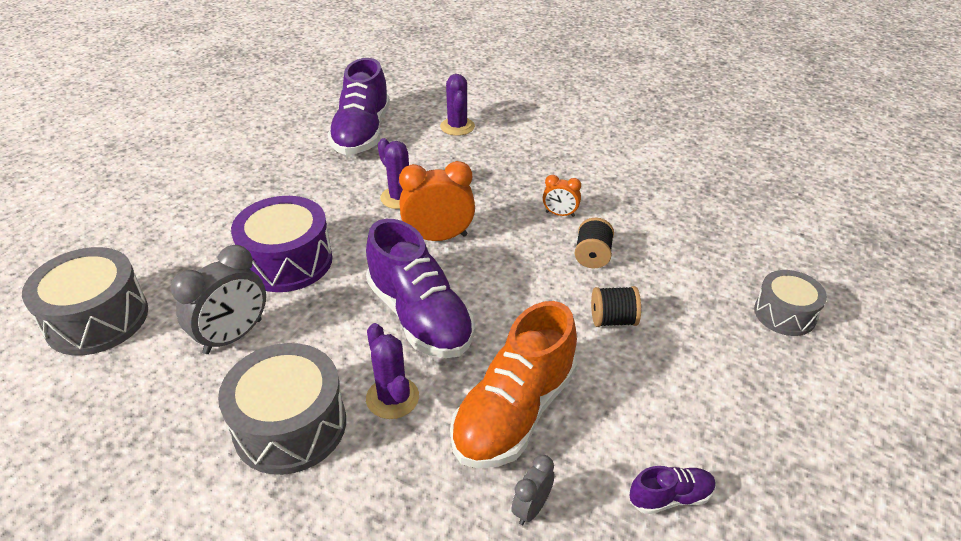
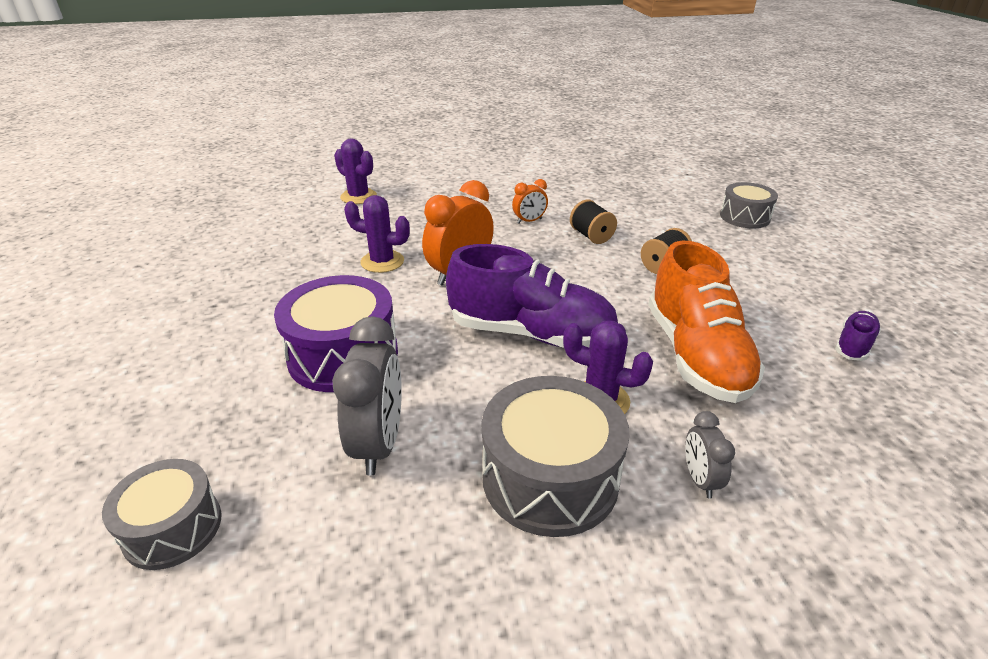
camera: 40 degrees left, 5 degrees down
grey drum [22,247,148,355] -> grey drum [102,459,222,570], size x0.62
purple shoe [328,58,390,155] -> none
grey clock [511,455,555,525] -> grey clock moved to [685,411,735,498]

